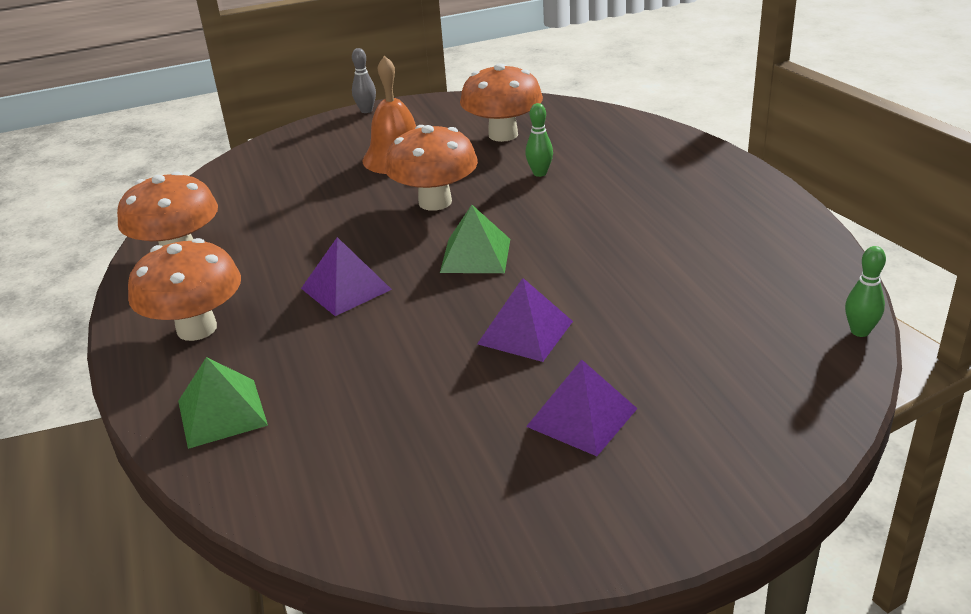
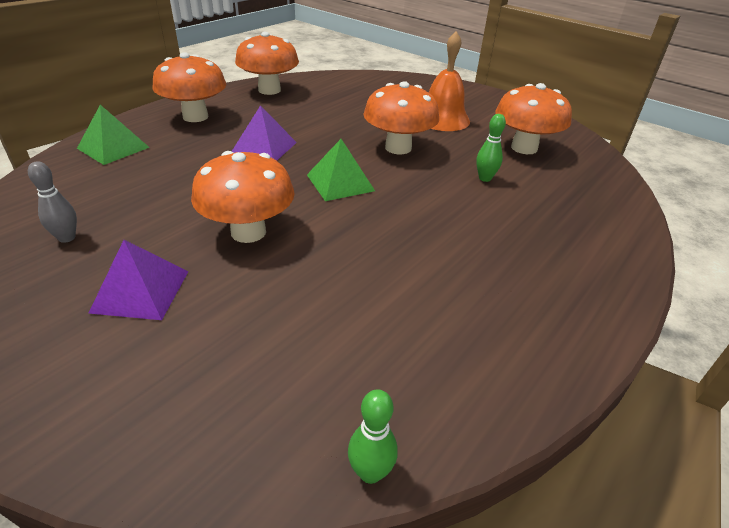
camera: 55 degrees right, 5 degrees up
grey bowling pin [352,48,376,113] -> grey bowling pin moved to [28,161,77,243]
purple pyramid [477,278,573,362] -> orange mushroom [191,151,295,243]

